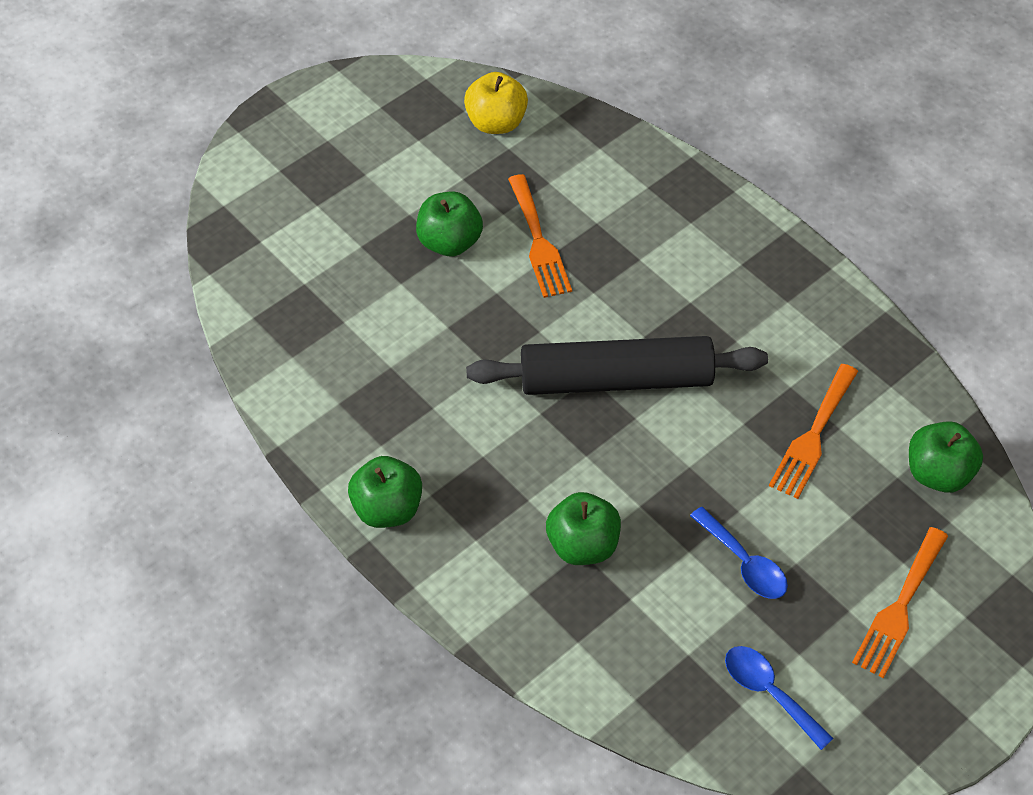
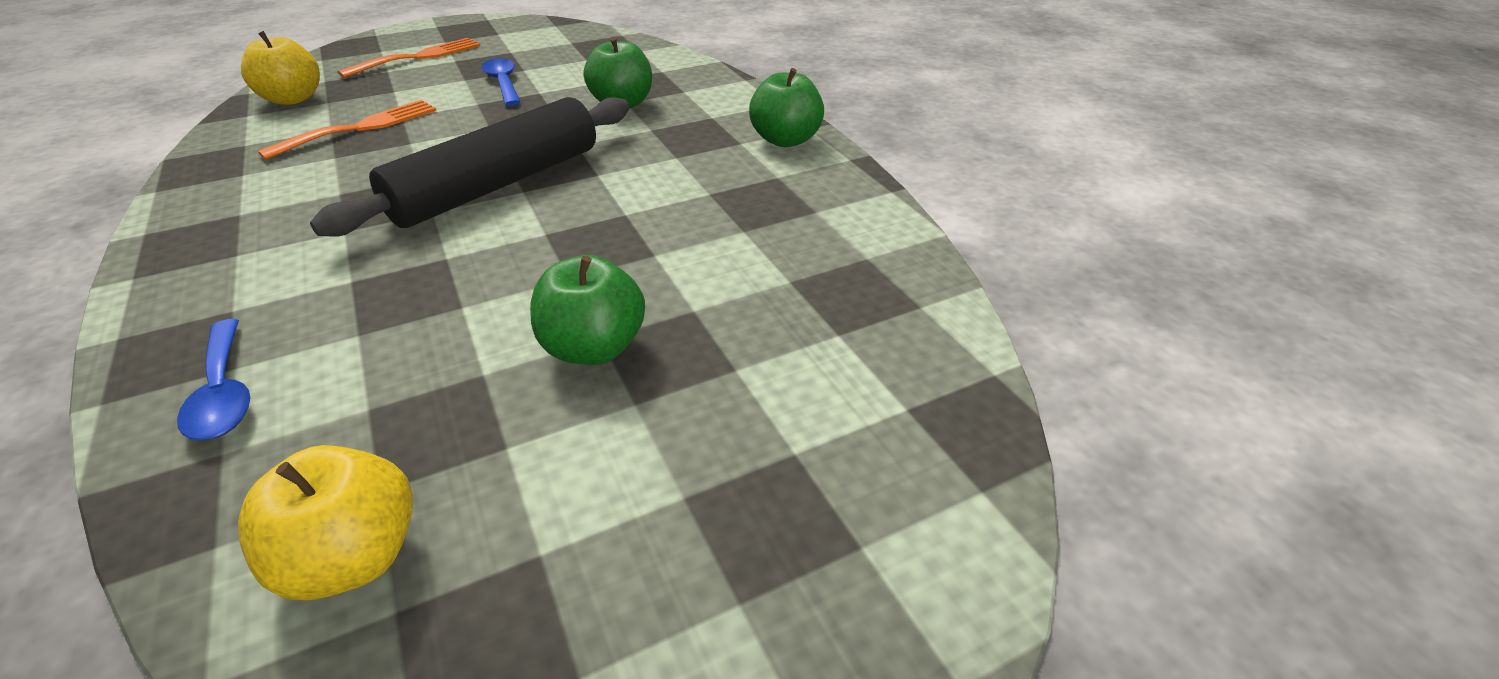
camera: 165 degrees left, 15 degrees down
black rolling pin [466,336,768,395] -> black rolling pin turned 60 degrees counterclockwise [310,97,630,237]
orange fork [508,174,572,298] -> none
blue spoon [725,646,834,750] -> blue spoon moved to [177,319,250,440]
green apple [909,421,983,493] -> yellow apple [241,31,320,105]

